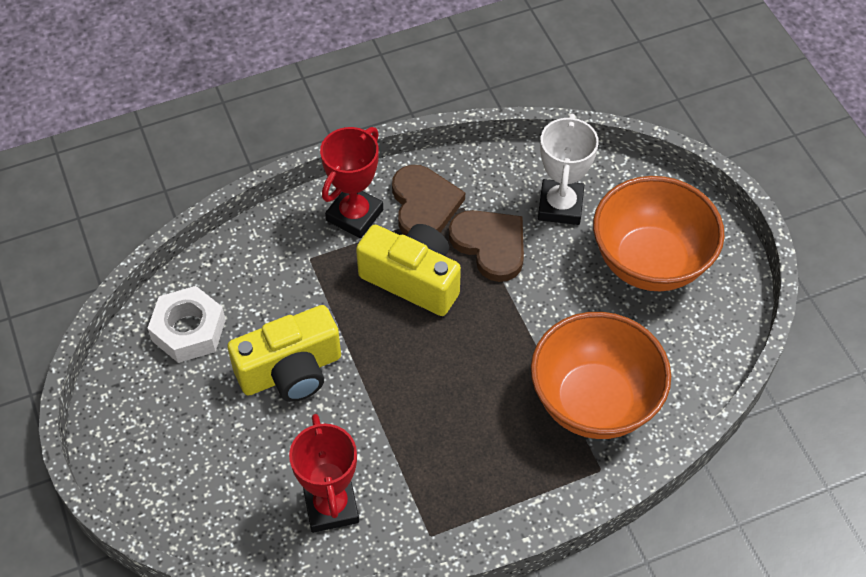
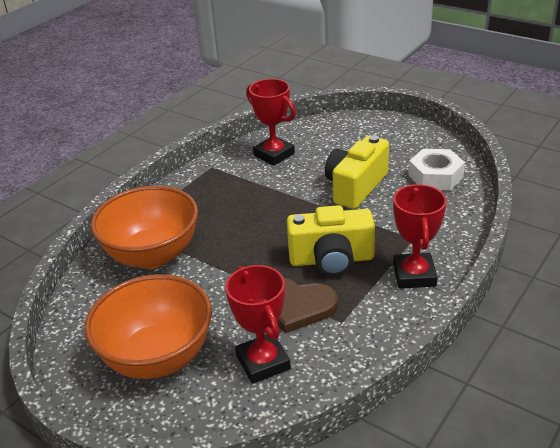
camera: 150 degrees right, 20 degrees down
brown heart [392,165,465,235] -> none
white trophy [538,114,599,225] -> red trophy [225,265,291,384]

